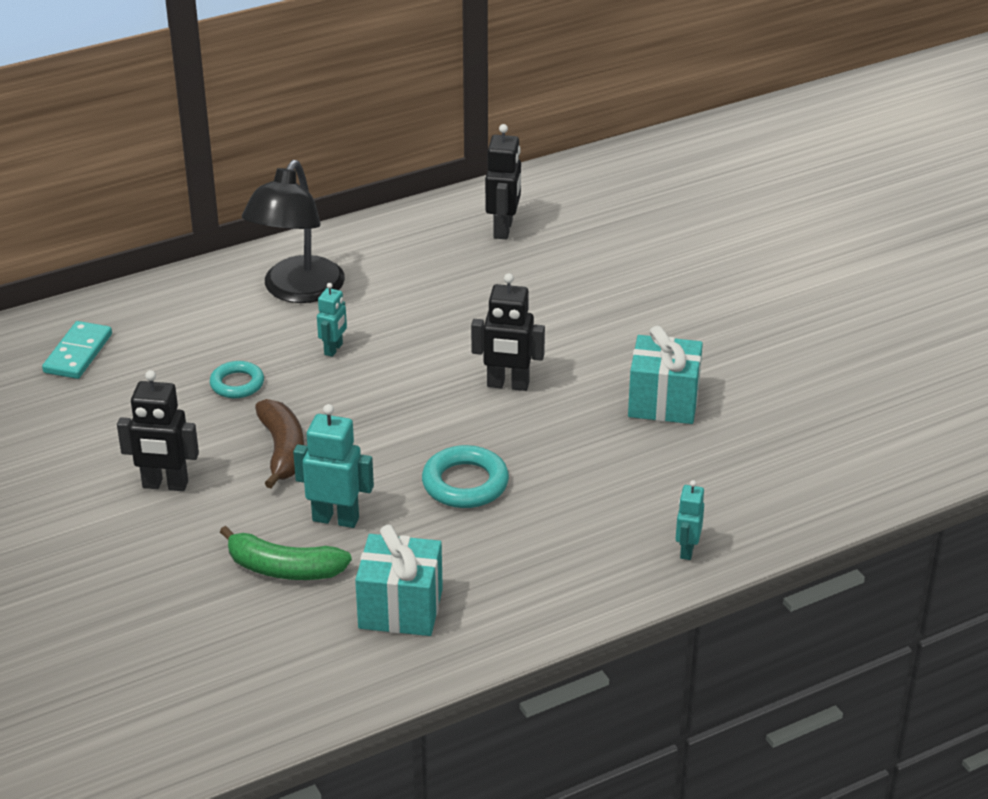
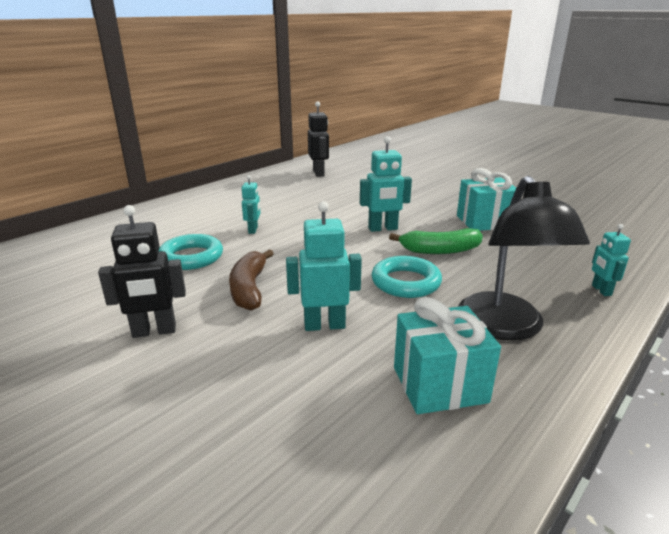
camera: 20 degrees left, 10 degrees down
turquoise domino [42,321,112,379] -> none
turquoise ring [210,361,264,398] -> turquoise ring [159,234,223,270], size x1.50
green banana [220,526,352,580] -> green banana moved to [389,228,483,254]
black lamp [242,160,345,303] -> black lamp moved to [458,176,590,340]
brown banana [255,399,304,488] -> brown banana turned 150 degrees counterclockwise [229,249,274,311]
black robot [471,273,545,391] -> turquoise robot [360,136,412,232]

